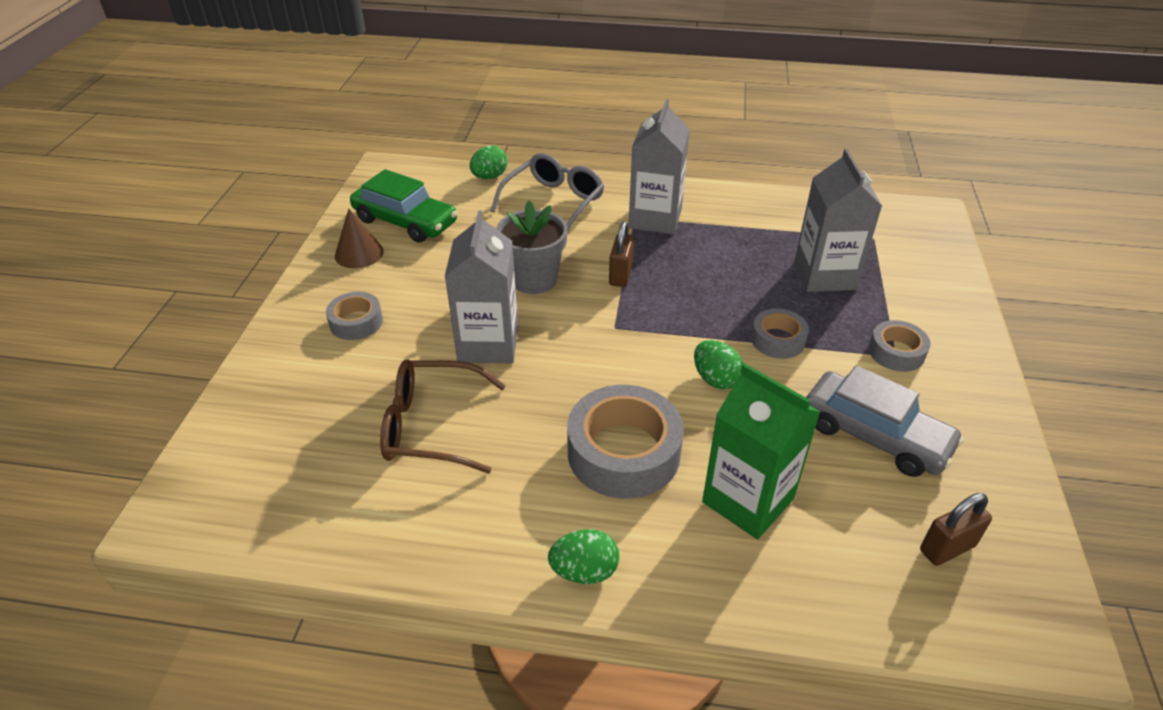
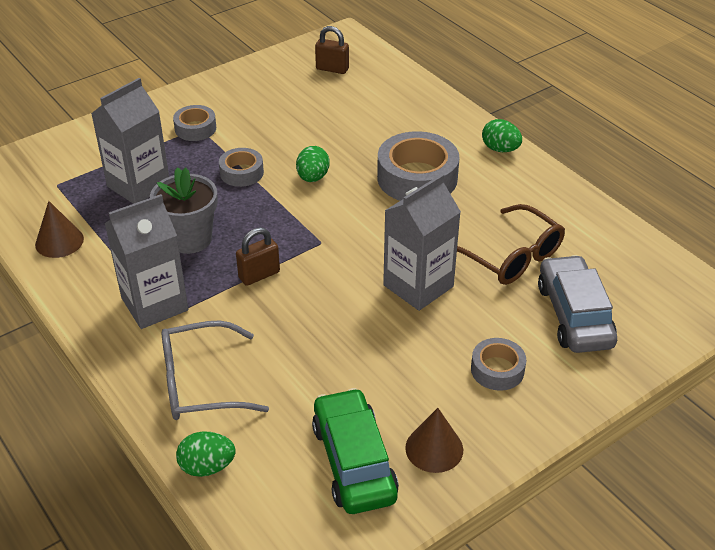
camera: 135 degrees left, 0 degrees up
grey flower pot [496,200,568,294] -> grey flower pot moved to [150,167,218,254]
green carton [702,363,820,539] -> none
grey car [806,365,964,477] -> grey car moved to [538,255,617,353]
none -> brown cone [35,201,84,258]

